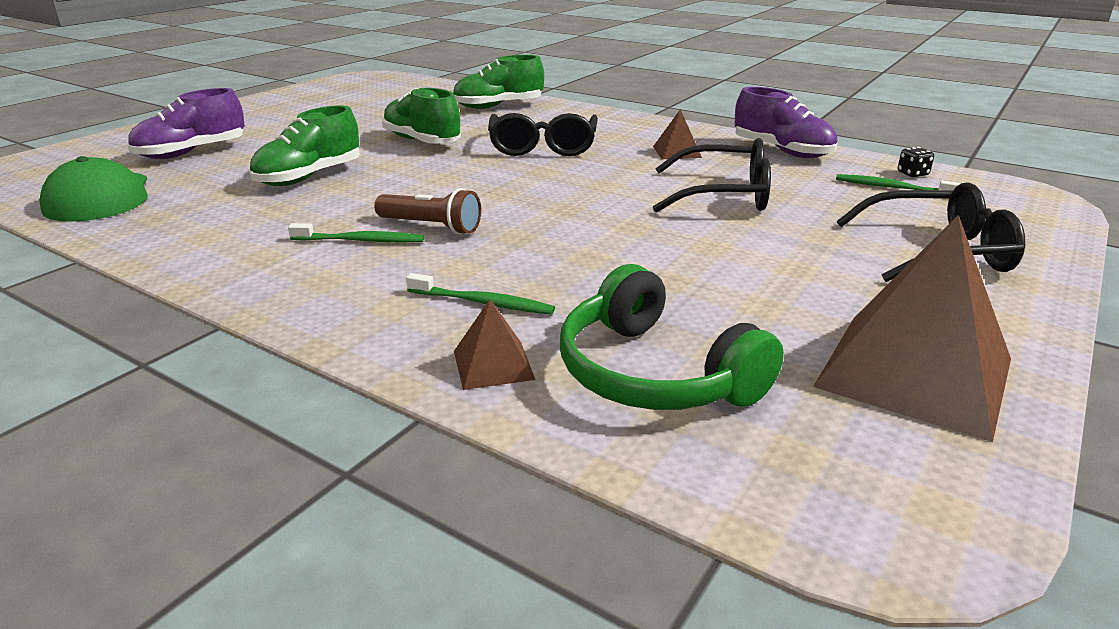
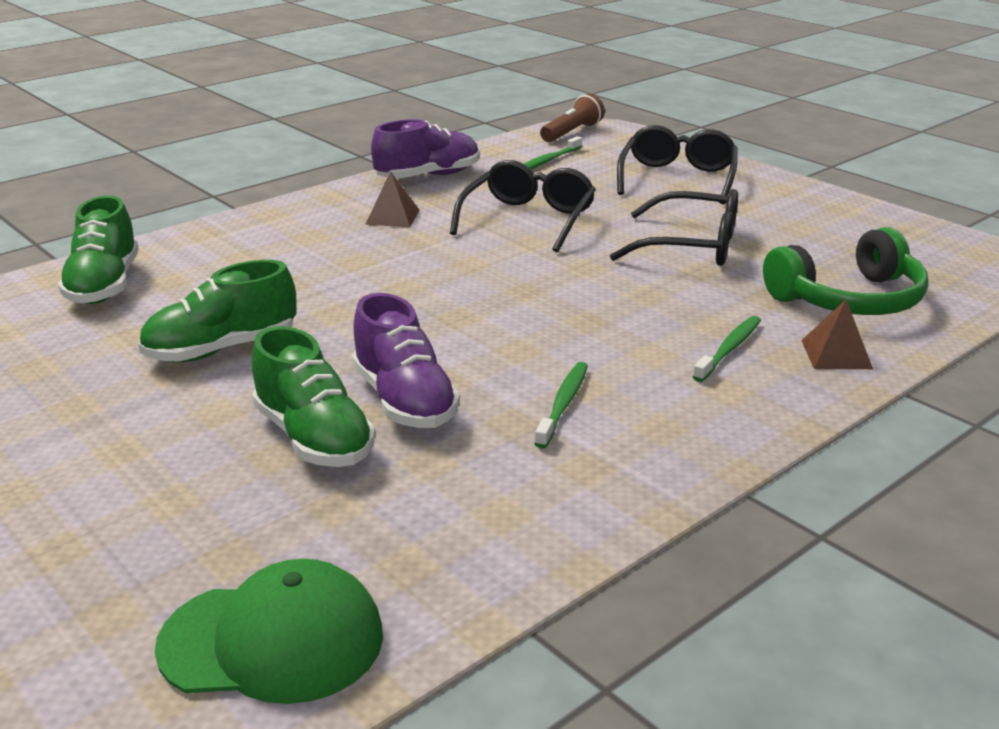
camera: 75 degrees left, 0 degrees up
purple shoe [127,88,245,159] -> purple shoe moved to [352,293,460,428]
brown flashlight [374,188,481,235] -> brown flashlight moved to [540,94,605,142]
black glasses [488,113,598,156] -> black glasses moved to [610,189,738,266]
brown pyramid [813,215,1011,442] -> none
black dice [898,147,934,177] -> none

